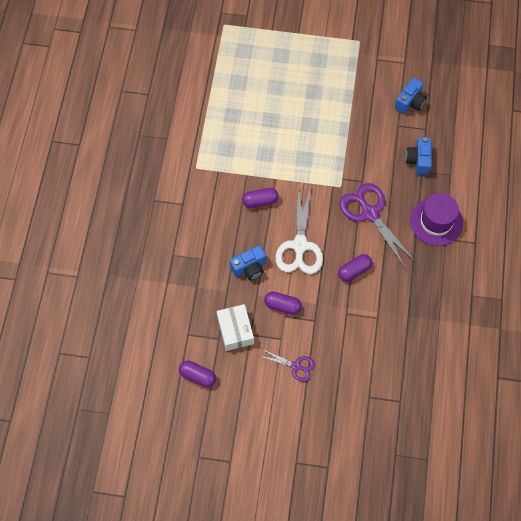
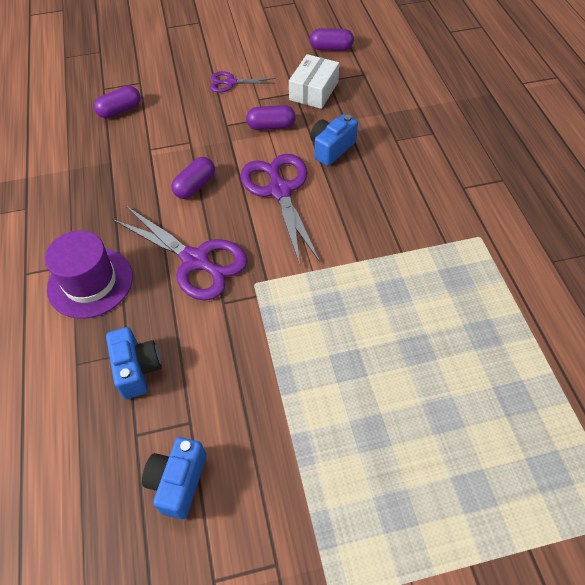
camera: 160 degrees right, 10 degrees down
white box [217,304,254,351] -> white box turned 60 degrees clockwise [289,54,339,109]
purple capsule [242,188,279,208] -> purple capsule moved to [94,86,141,118]
white scissors [275,185,323,274] -> purple scissors [240,154,320,265]

